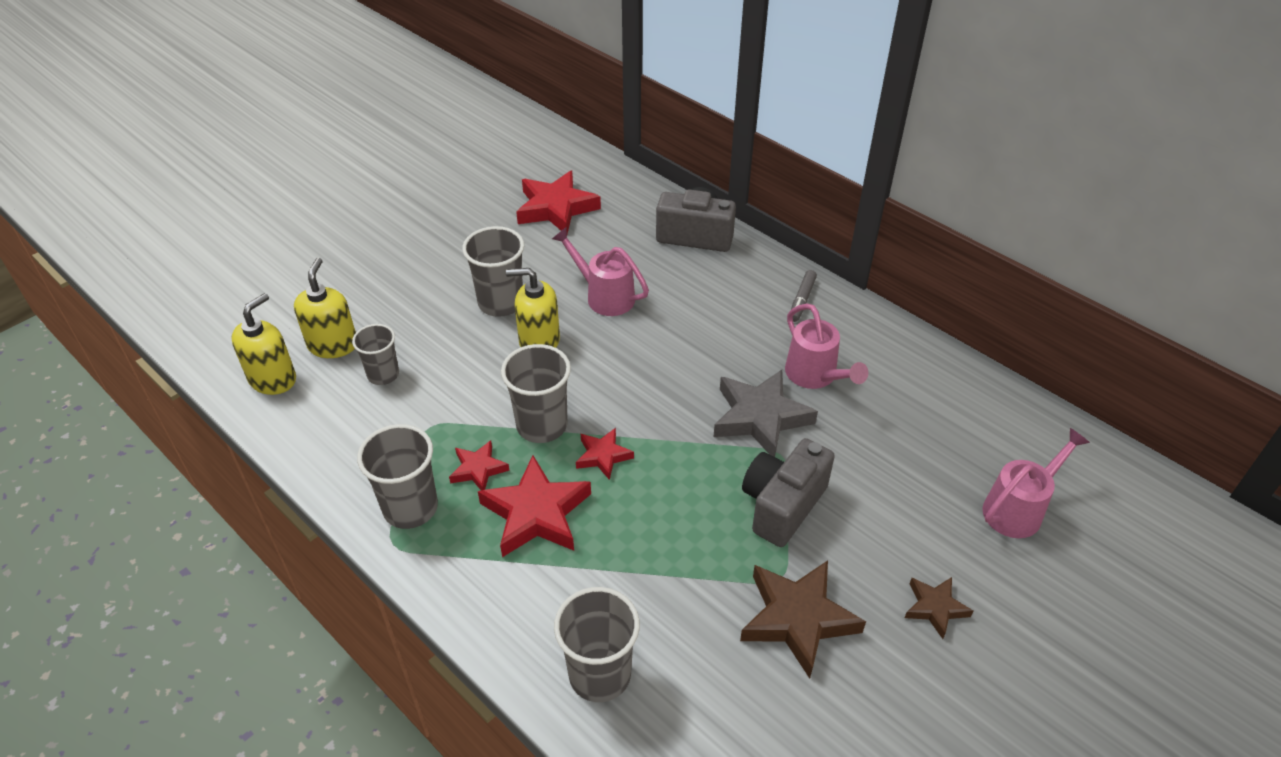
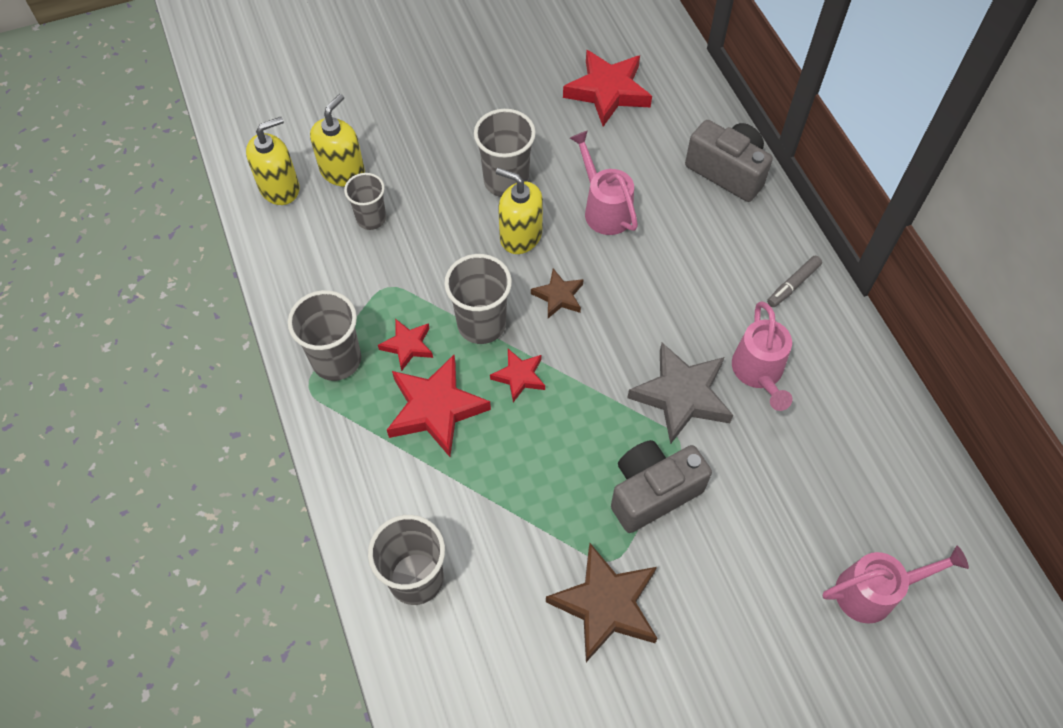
camera: 25 degrees right, 15 degrees up
brown star [905,577,973,639] -> brown star moved to [531,268,584,318]

